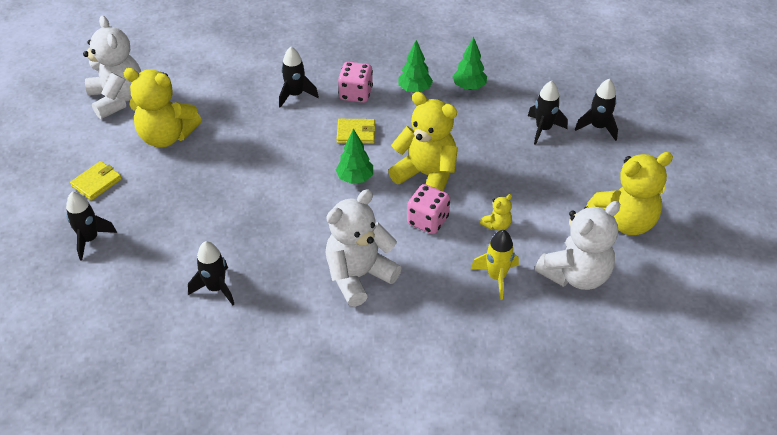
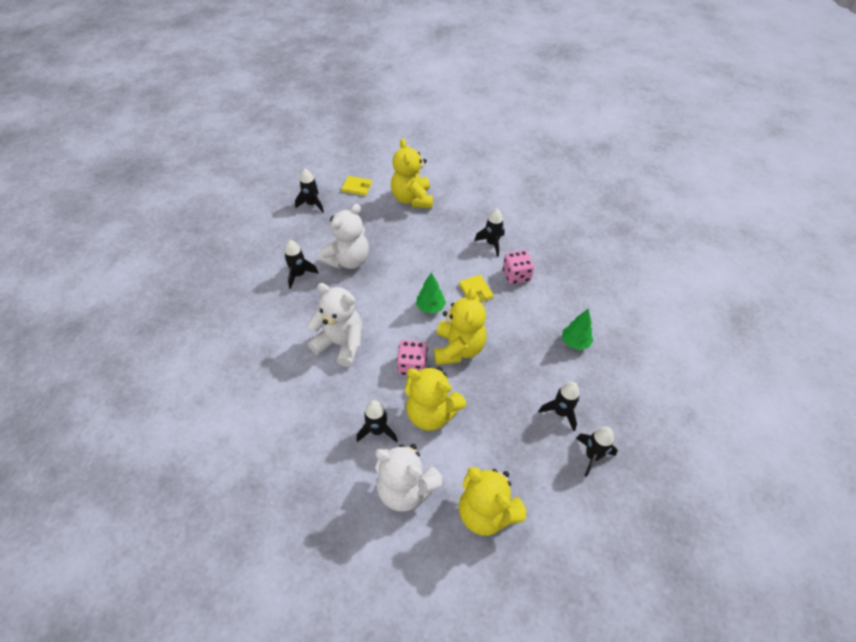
camera: 65 degrees right, 5 degrees up
white teddy bear [83,15,141,119] -> white teddy bear moved to [319,204,369,269]
green tree [398,40,433,93] -> none
yellow rocket [471,230,519,300] -> black rocket [356,400,398,443]
yellow teddy bear [480,194,512,231] -> yellow teddy bear [405,366,466,431], size x2.30

